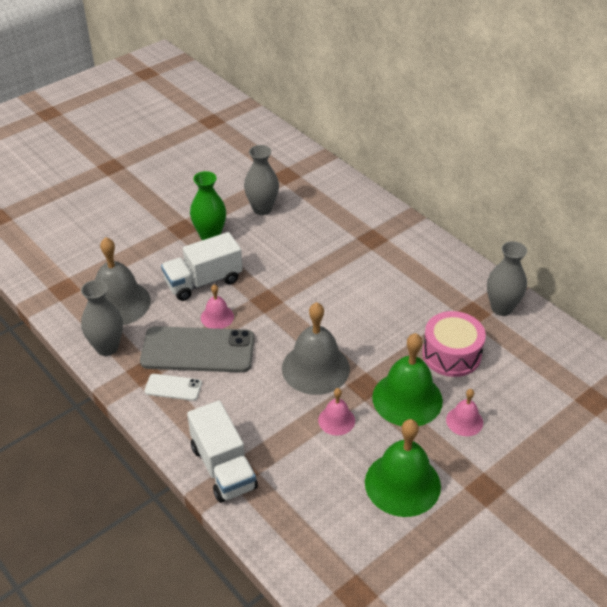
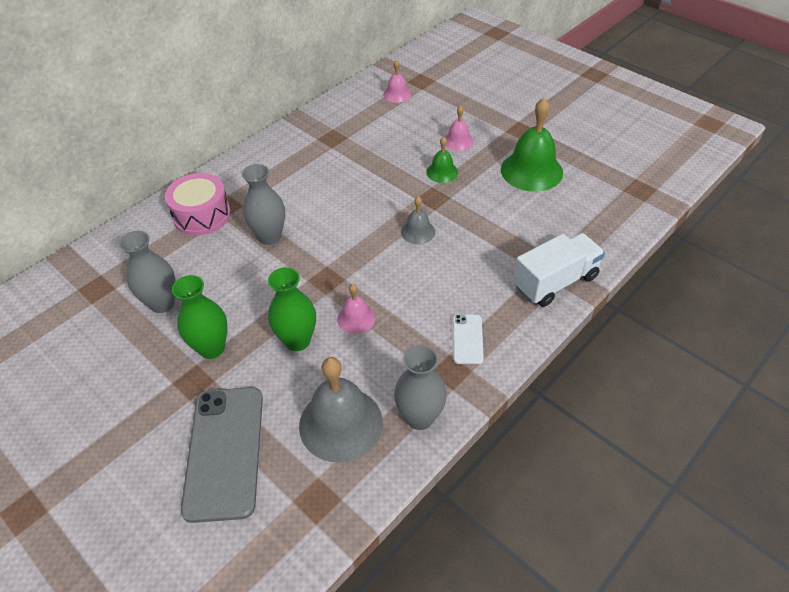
camera: 95 degrees left, 5 degrees up
grey phone [140,326,254,373] -> grey phone moved to [181,387,263,523]
white truck [161,232,243,301] -> green vase [268,267,316,351]
grey bell [282,302,350,395] -> grey bell [401,196,435,244], size x0.52
pink bell [318,388,355,436] -> pink bell moved to [383,59,411,103]
green bell [372,333,443,426] -> green bell [426,137,458,183], size x0.52
pink drum [422,311,486,377] -> pink drum moved to [165,173,231,236]
grey vase [487,241,527,316] -> grey vase moved to [242,164,285,245]

